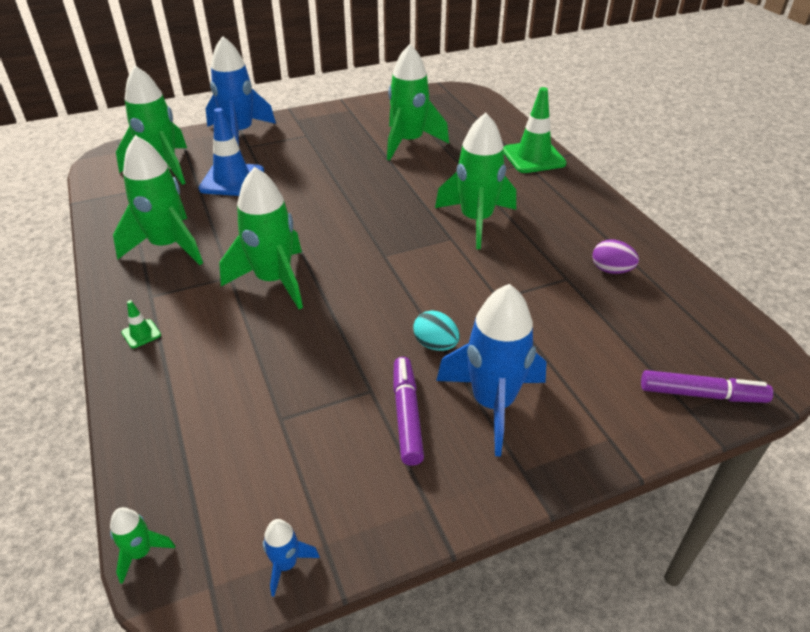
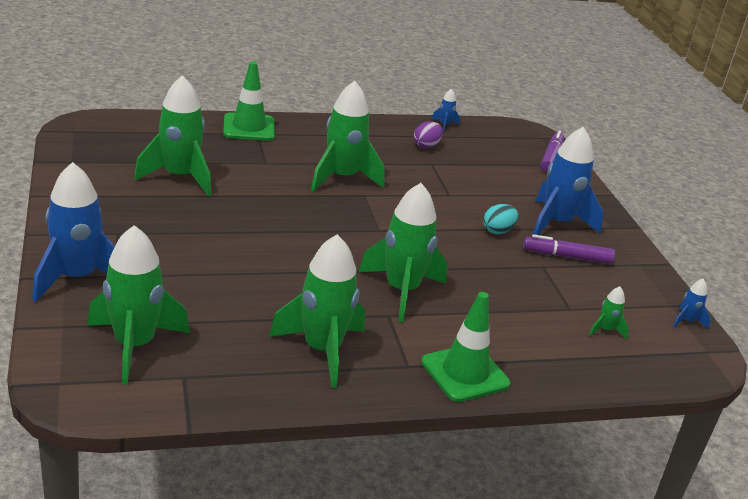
camera: 85 degrees left, 10 degrees down
green rocket [110,507,175,584] -> green rocket moved to [589,286,629,339]
green traffic cone [121,300,161,348] -> green traffic cone [421,292,510,402], size x2.29
blue traffic cone [199,108,264,196] -> none
none -> blue rocket [432,89,460,132]

